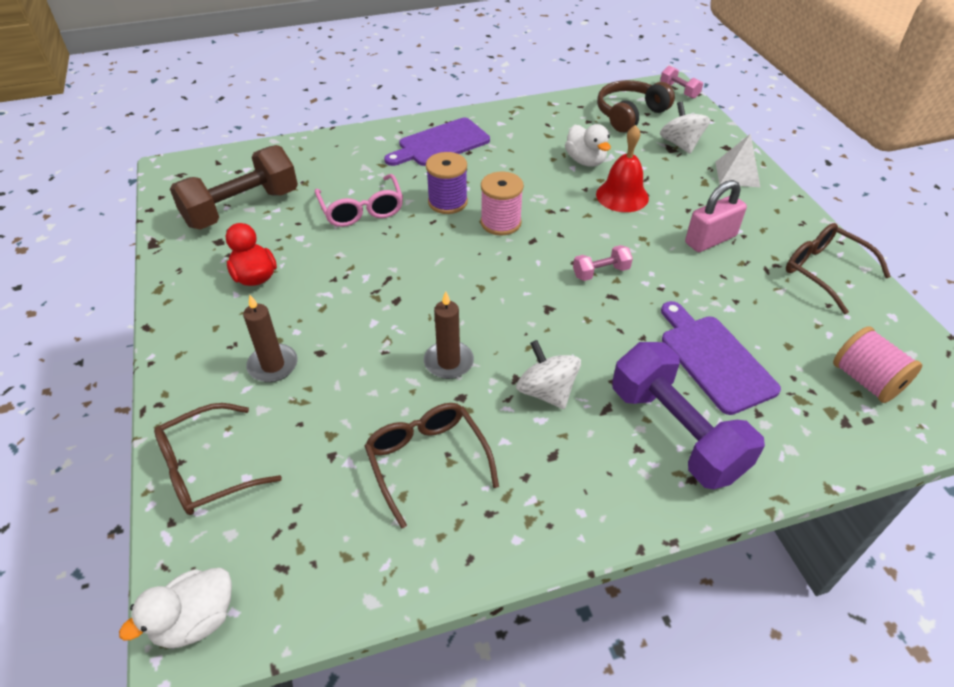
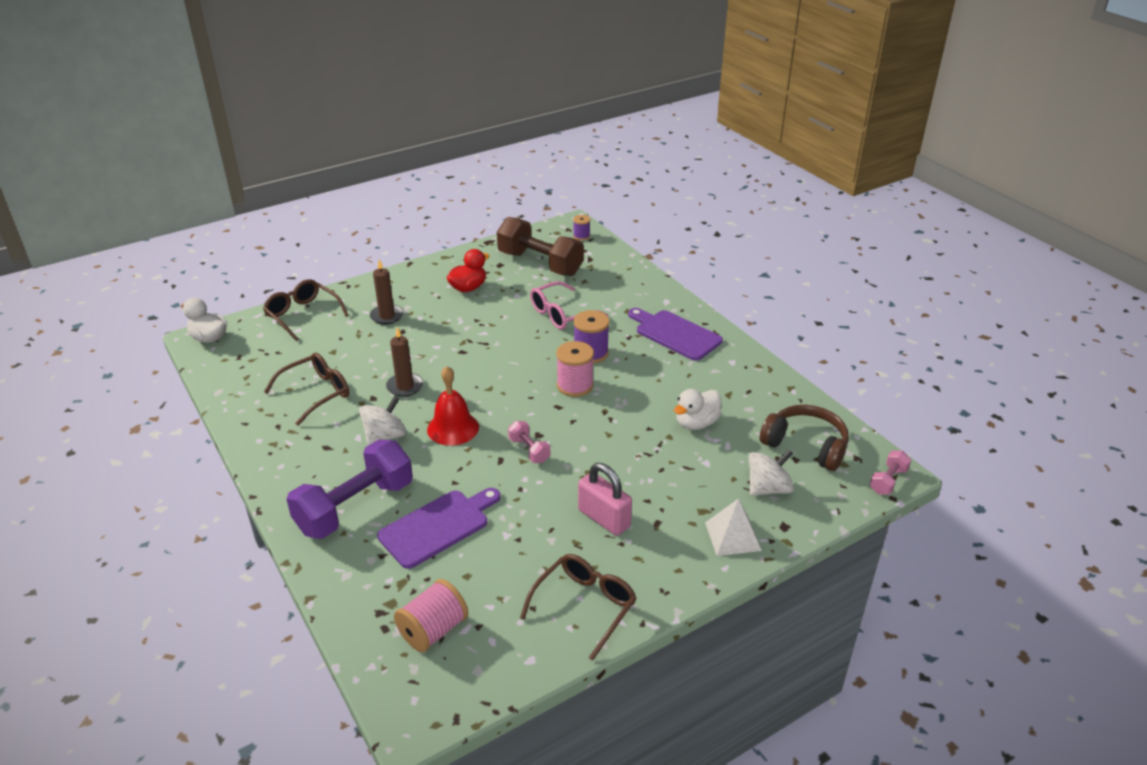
camera: 75 degrees right, 10 degrees down
red bell [596,125,649,212] -> red bell moved to [427,366,479,446]
none -> purple spool [573,215,590,241]

